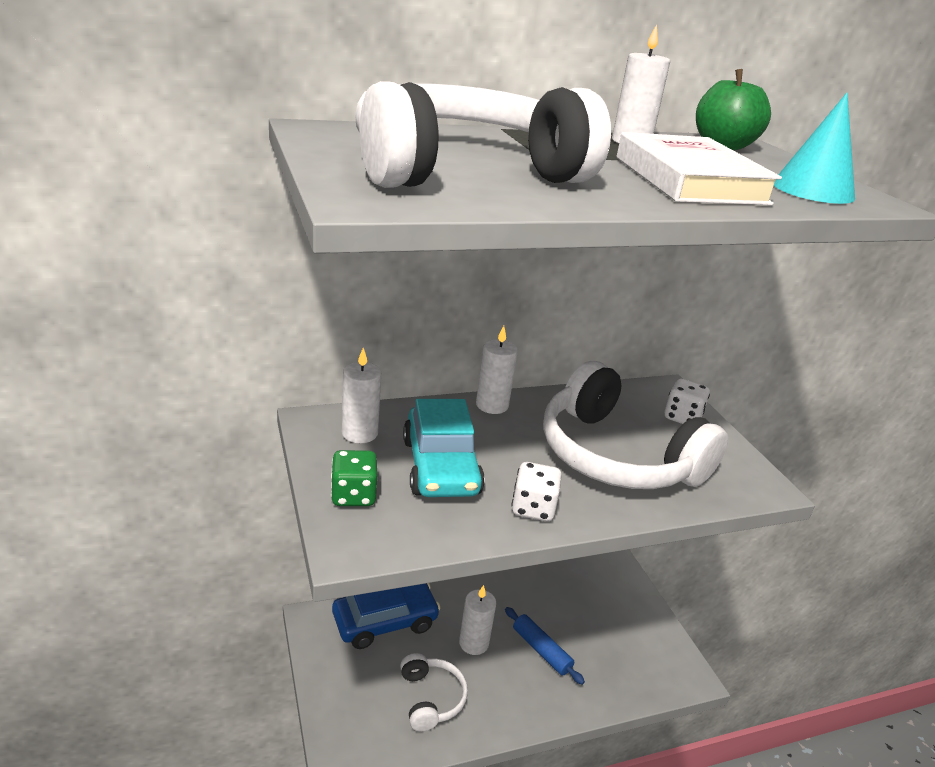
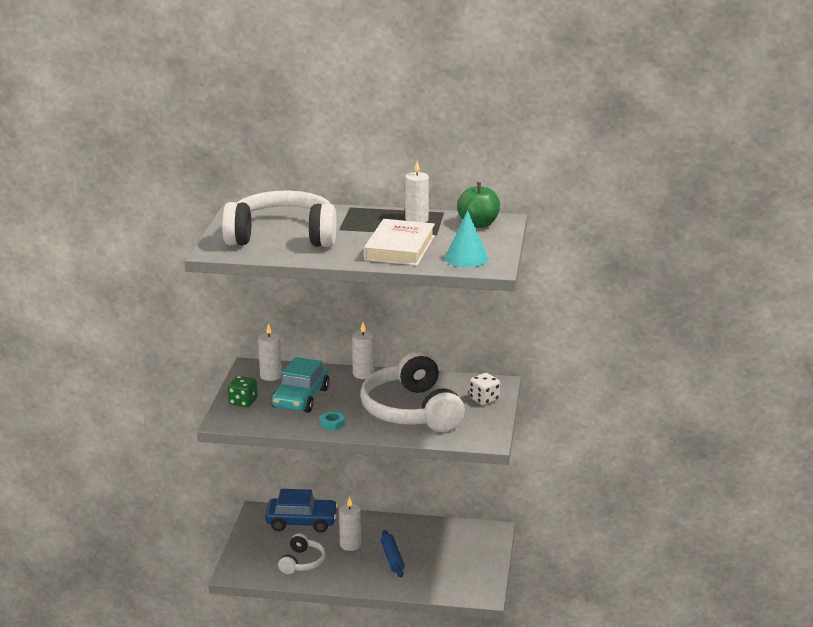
camera: 30 degrees right, 5 degrees down
white dice [511,462,562,521] -> turquoise nut [320,411,345,431]

